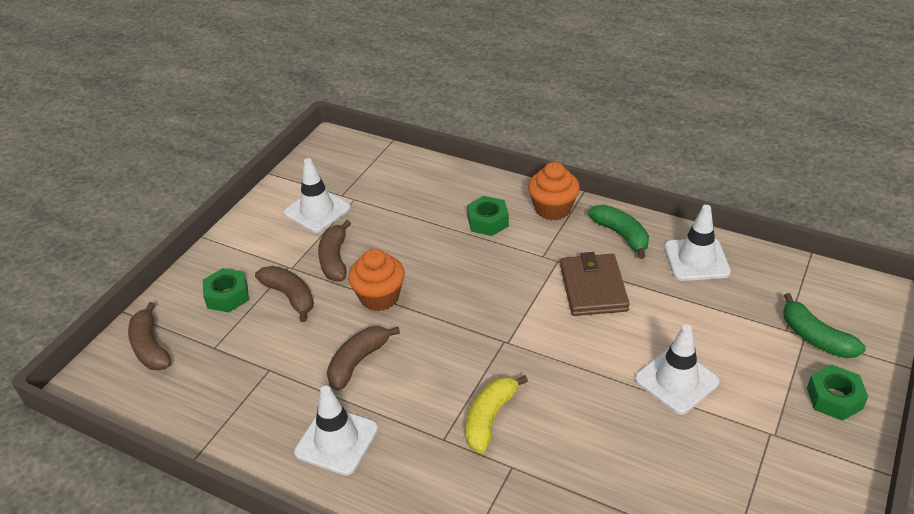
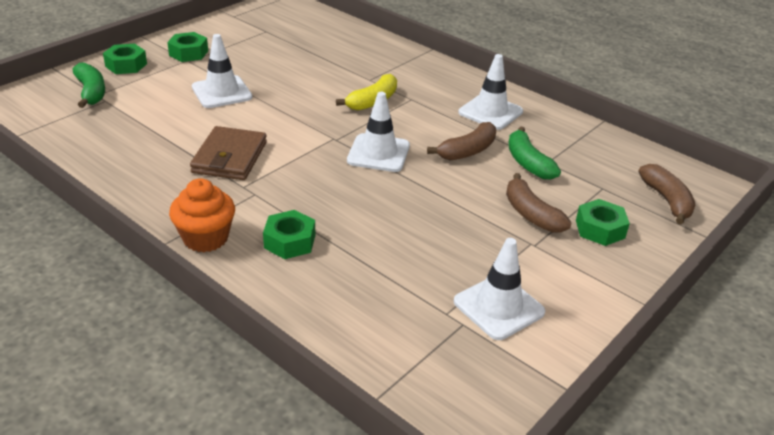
camera: 170 degrees left, 5 degrees down
brown banana [318,220,351,282] -> none
orange cupcake [348,249,405,311] -> none
green banana [588,205,649,259] -> green banana moved to [508,127,561,180]
white traffic cone [664,205,731,281] -> white traffic cone moved to [347,92,410,172]
none -> green nut [167,32,208,62]

